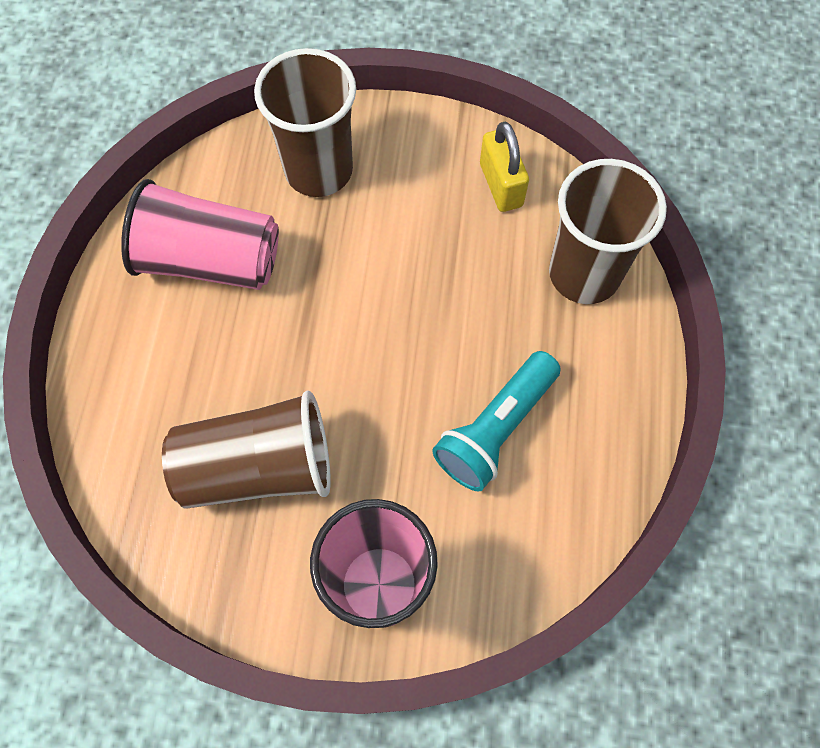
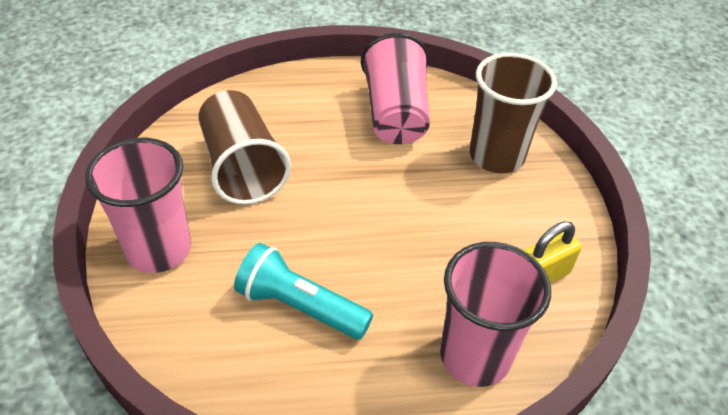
camera: 75 degrees right, 20 degrees down
brown cup [549,159,667,304] -> pink cup [440,242,551,387]

